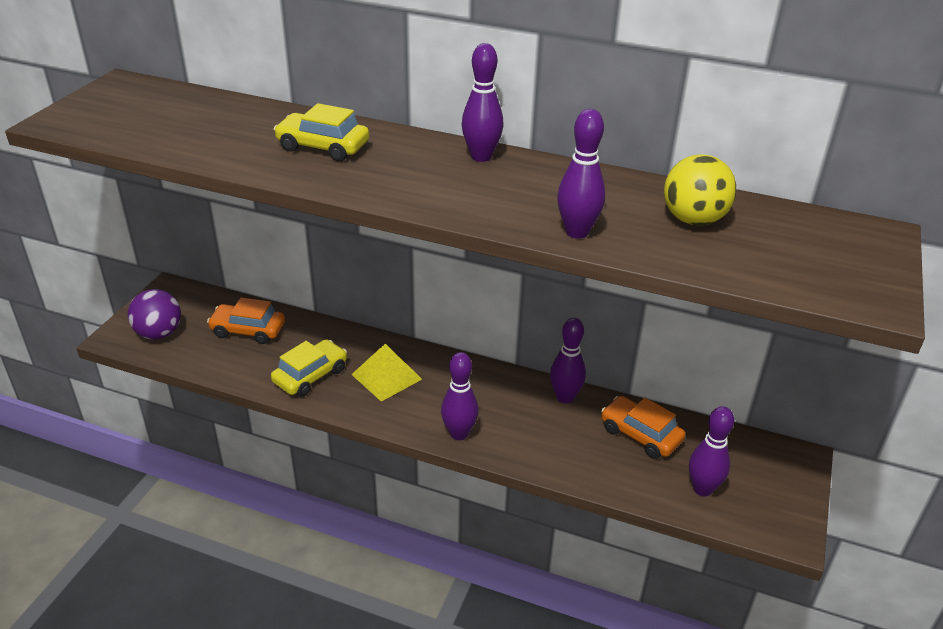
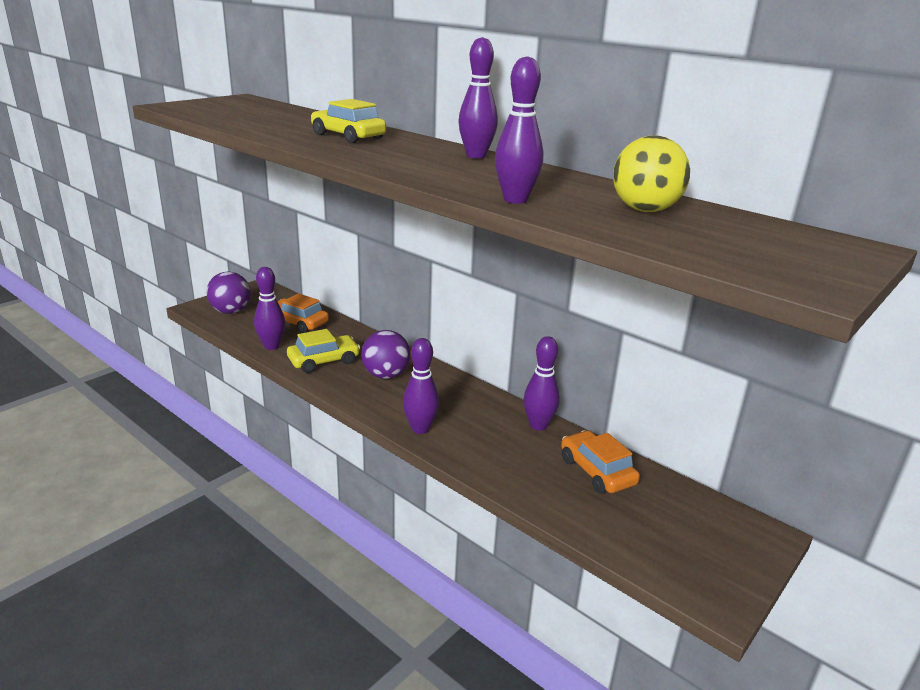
camera: 20 degrees right, 10 degrees down
yellow pyramid [351,344,422,402] -> purple ball [361,330,410,379]
purple bowling pin [689,406,734,496] -> purple bowling pin moved to [254,267,286,350]

